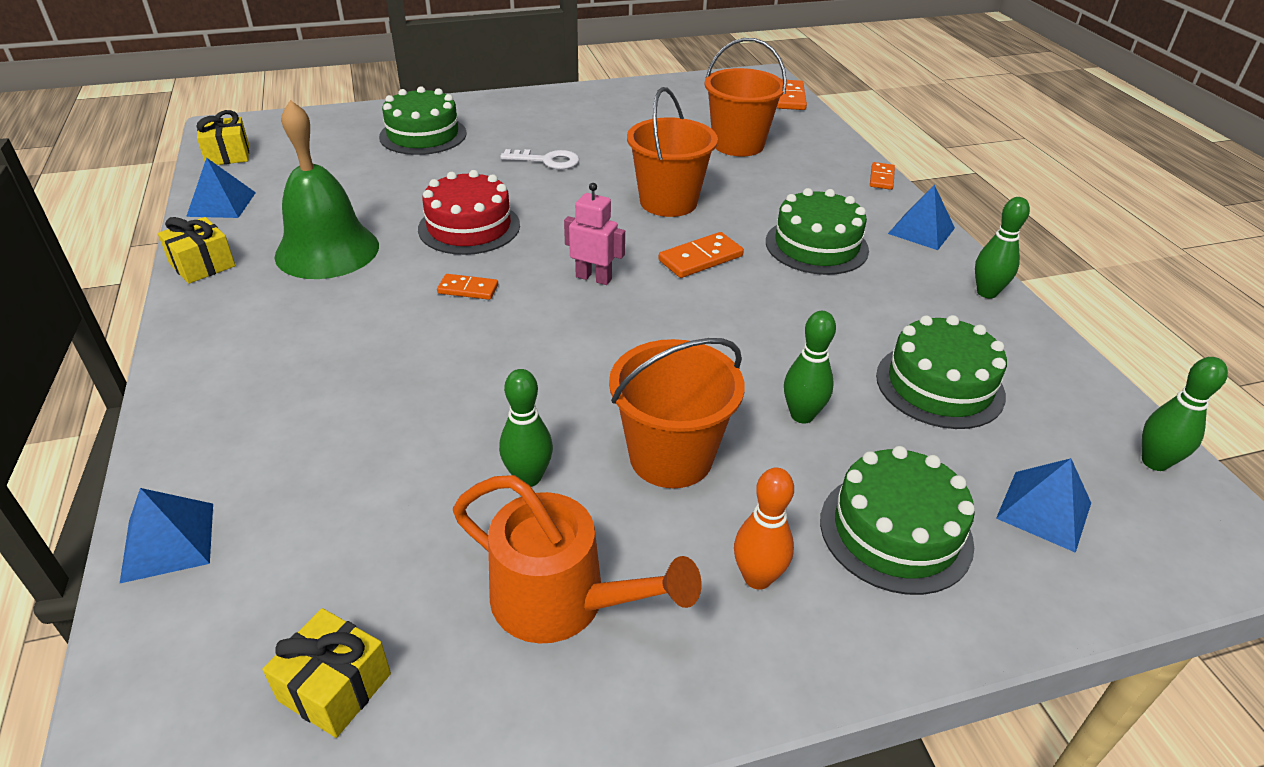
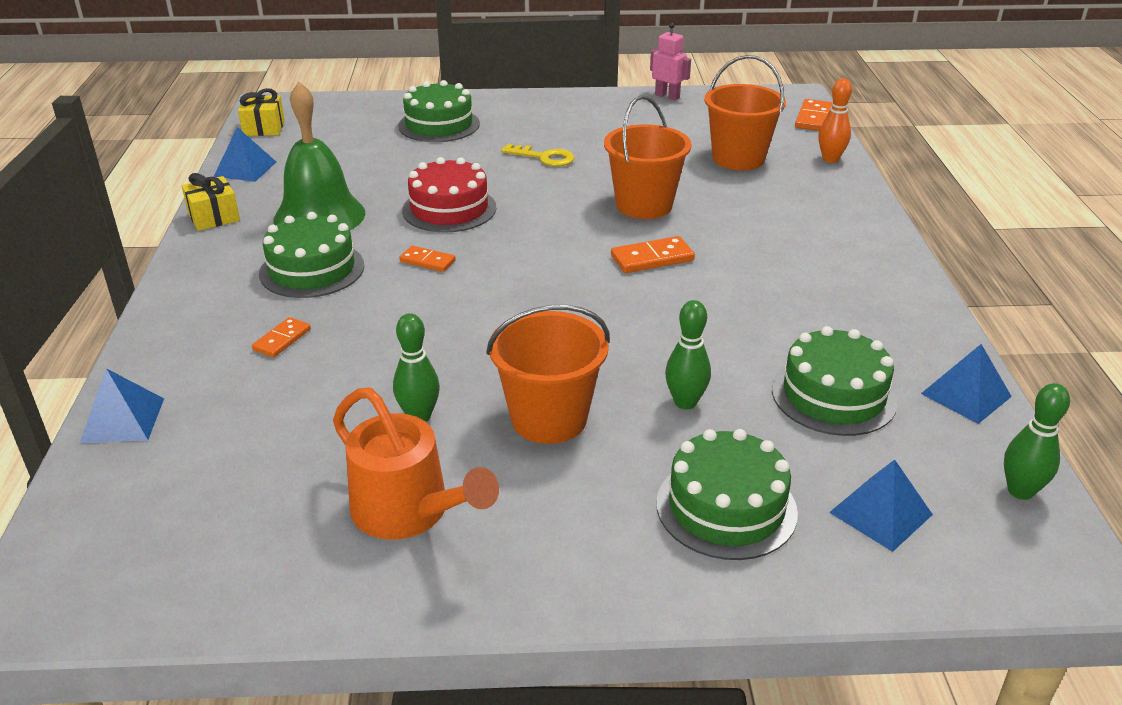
camera: 15 degrees right, 5 degrees down
yellow gift [262,608,391,738] -> none
white key [500,149,579,169] -> yellow key [501,144,575,167]
pink robot [564,183,625,285] -> pink robot moved to [650,23,691,100]
orange bowling pin [734,467,794,590] -> orange bowling pin moved to [818,78,852,163]
green cake [766,188,869,275] -> green cake moved to [259,212,364,298]
orange domino [870,162,895,190] -> orange domino moved to [252,317,311,357]
blue pyramid [888,185,955,250] -> blue pyramid moved to [921,344,1012,424]
green bowling pin [975,197,1030,299] -> none

